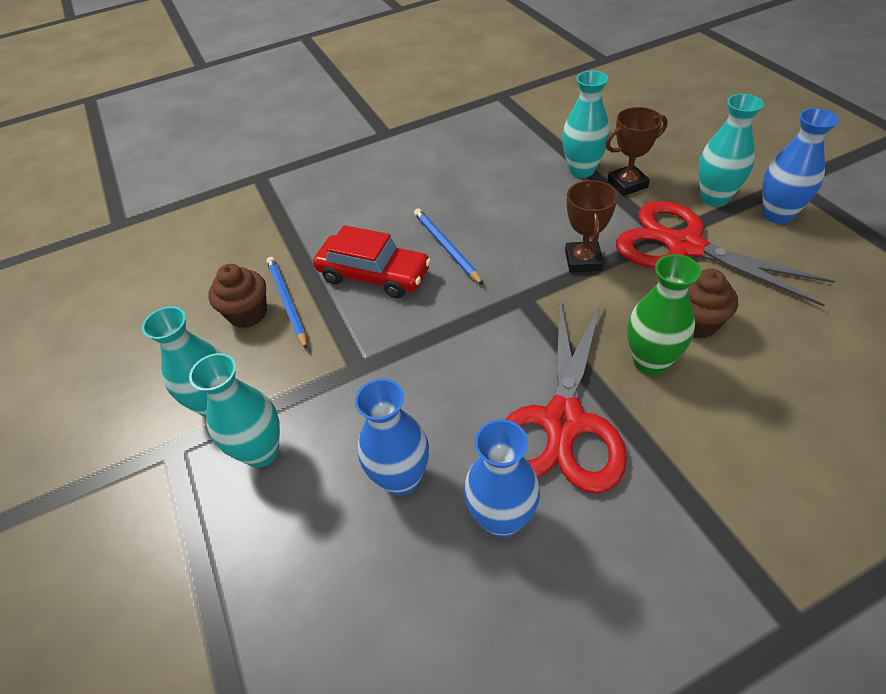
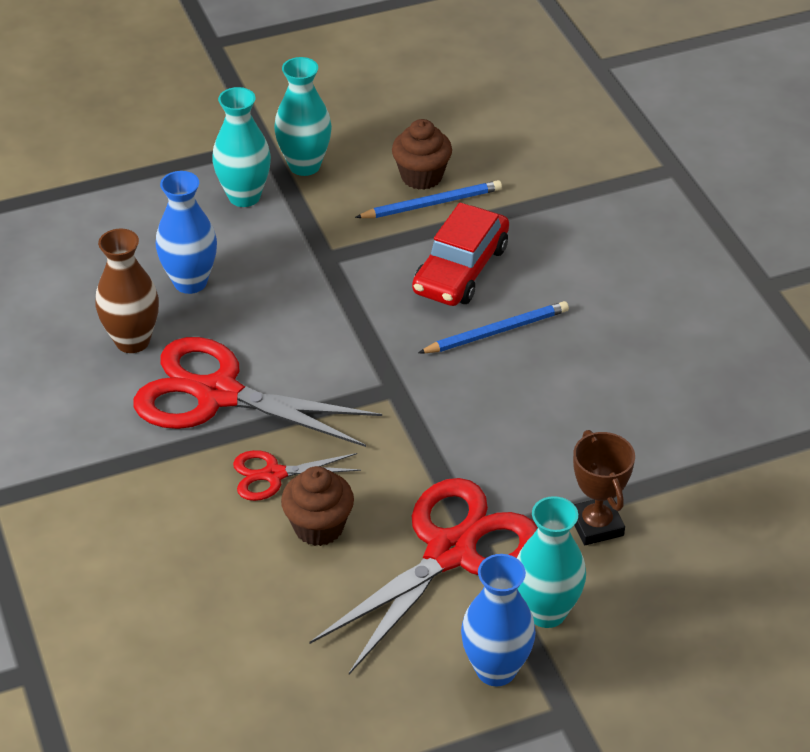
camera: 90 degrees right, 5 degrees down
blue vase [464,419,540,537] -> brown vase [95,229,159,353]
turquoise vase [562,70,610,178] -> none
brown trophy [565,180,618,273] -> none
green vase [627,254,701,375] -> red scissors [233,450,361,501]

